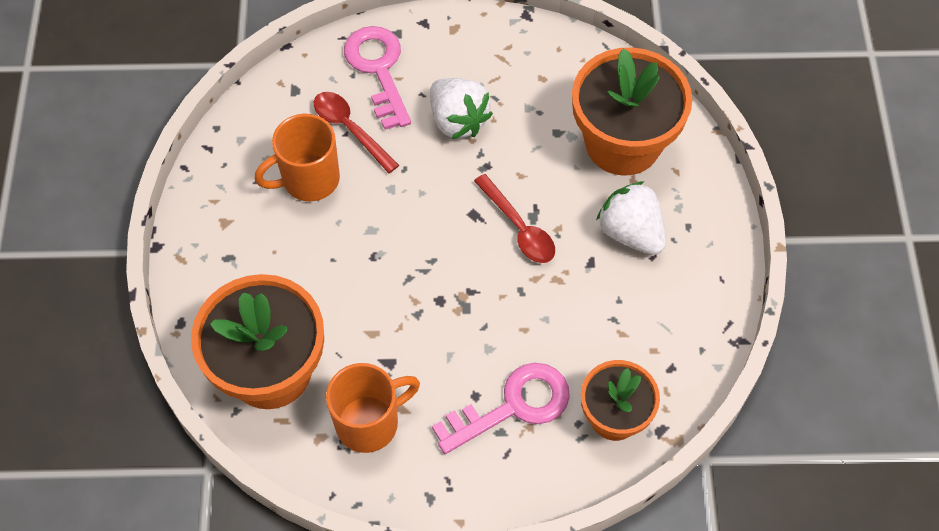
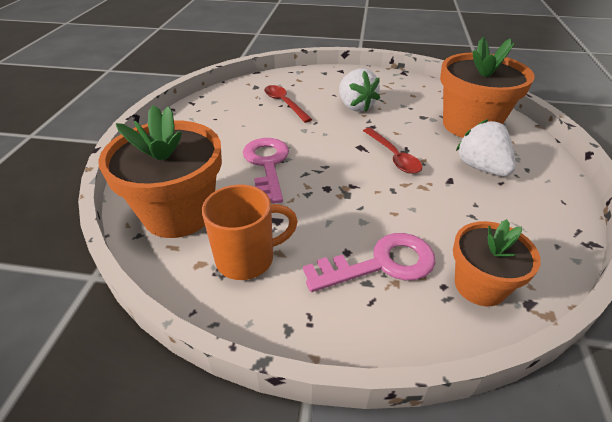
camera: 10 degrees right, 20 degrees down
orange mug [254,114,340,202] -> none
pink key [344,26,411,130] -> pink key moved to [243,138,289,203]

